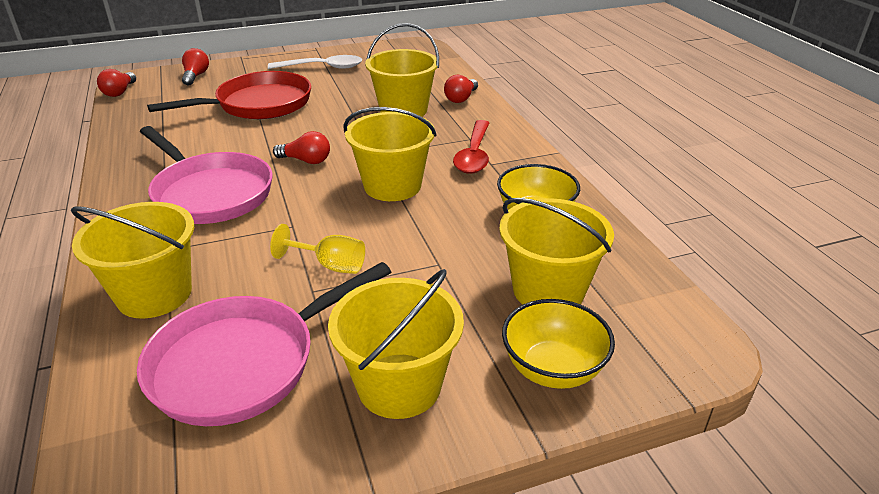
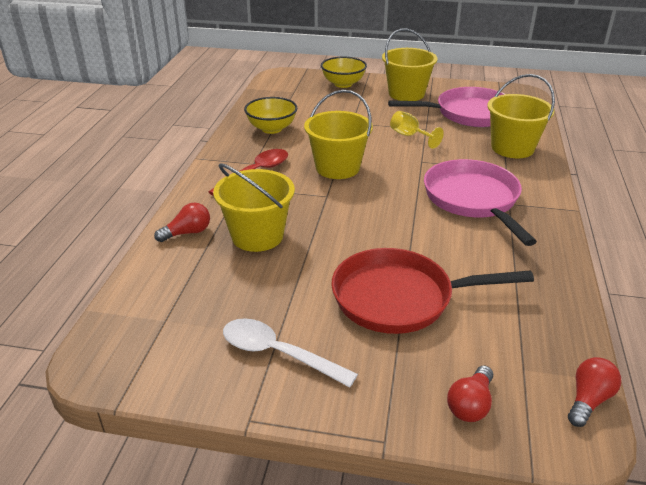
camera: 150 degrees left, 0 degrees up
red light bulb [273,131,330,164] -> none
yellow bucket [499,198,614,305] -> none

